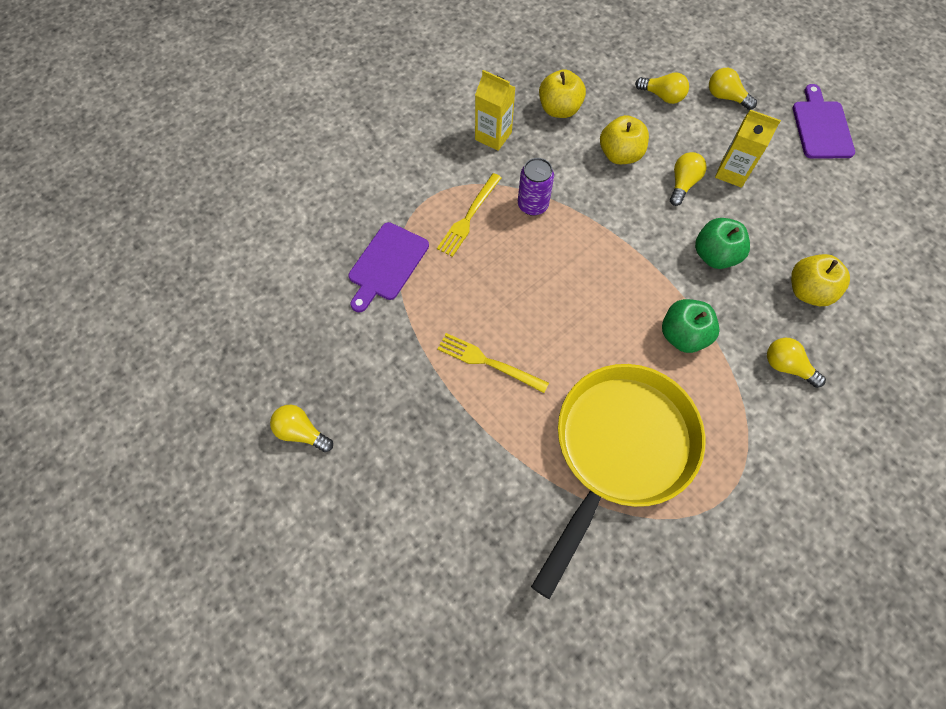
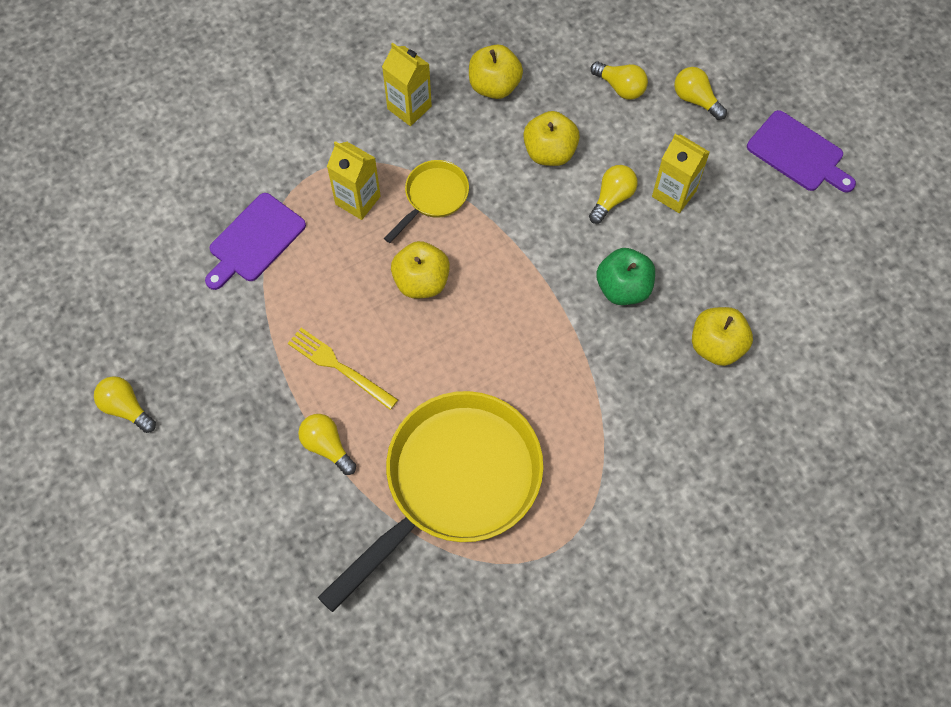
camera: 10 degrees right, 0 degrees up
yellow fork [437,173,501,257] -> yellow carton [327,141,381,220]
purple can [518,158,554,216] -> yellow pan [384,160,469,243]
green apple [662,299,720,353] -> none
yellow light bulb [767,338,826,388] -> yellow light bulb moved to [298,414,356,475]
purple cutting board [793,84,855,159] -> purple cutting board turned 120 degrees clockwise [747,110,856,193]
none -> yellow apple [391,241,450,299]

